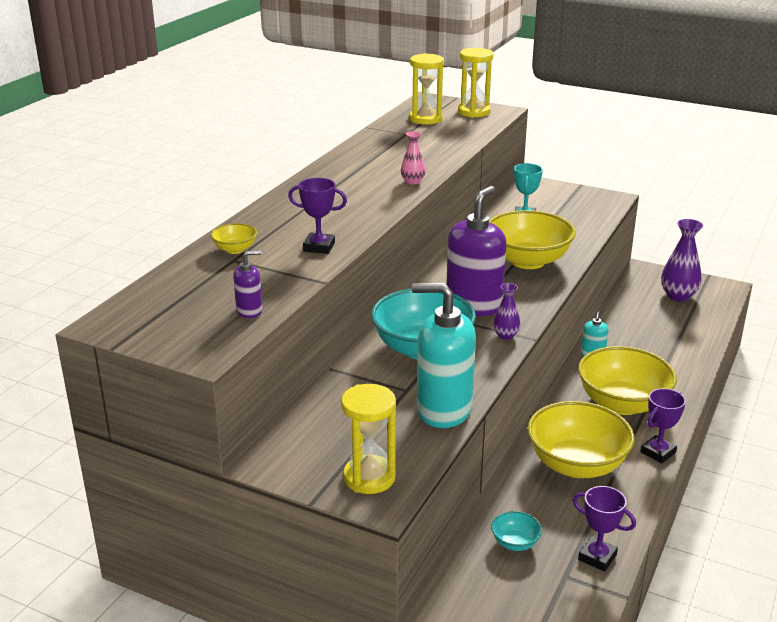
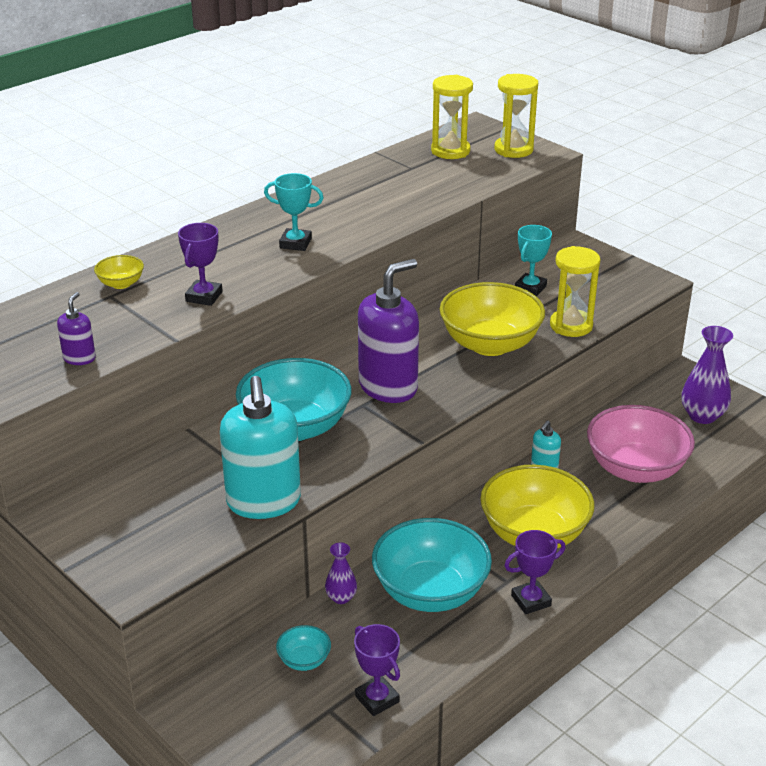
camera: 20 degrees right, 5 degrees up
purple soap dispenser [233,250,262,318] -> purple soap dispenser turned 75 degrees counterclockwise [57,292,96,365]
purple trophy [288,178,347,254] -> purple trophy turned 75 degrees clockwise [178,223,223,306]
yellow hourglass [341,384,396,494] -> yellow hourglass moved to [550,246,601,337]
pink vase [401,131,425,185] -> none
turquoise soap dispenser [412,283,476,428] -> turquoise soap dispenser turned 135 degrees counterclockwise [220,376,301,519]
purple vase [493,283,520,340] -> purple vase moved to [325,543,357,604]
yellow bowl [527,401,635,478] -> turquoise bowl [372,518,492,612]
none -> turquoise trophy [264,173,323,251]
none -> pink bowl [587,405,695,483]

